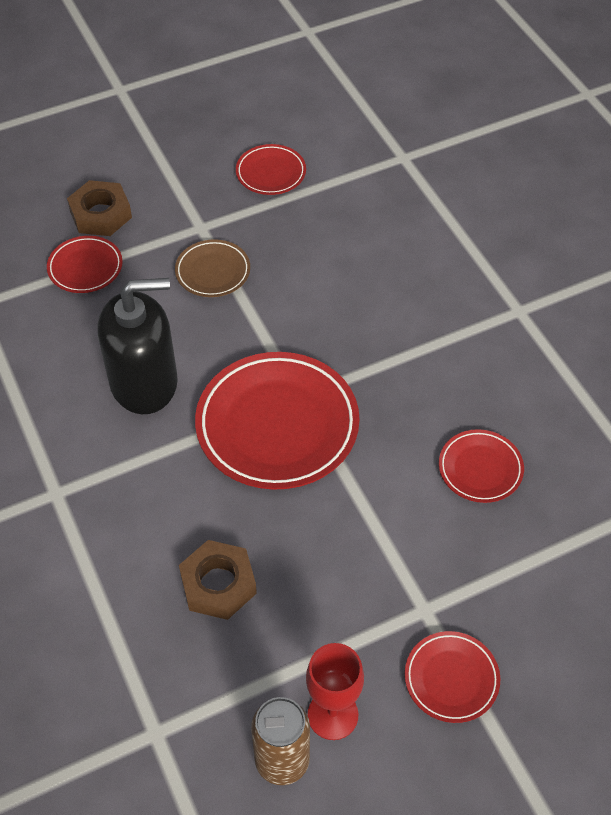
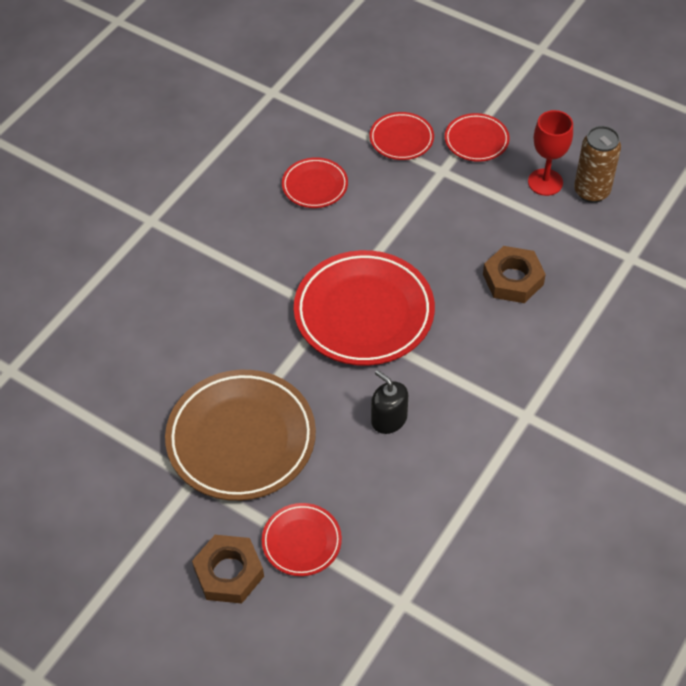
camera: 120 degrees left, 0 degrees up
black soap dispenser [98,278,178,414] -> black soap dispenser [371,370,408,434], size x0.51
brown plate [175,239,250,297] -> brown plate [165,370,316,501], size x1.97
red plate [236,144,306,195] -> red plate moved to [369,112,434,160]

